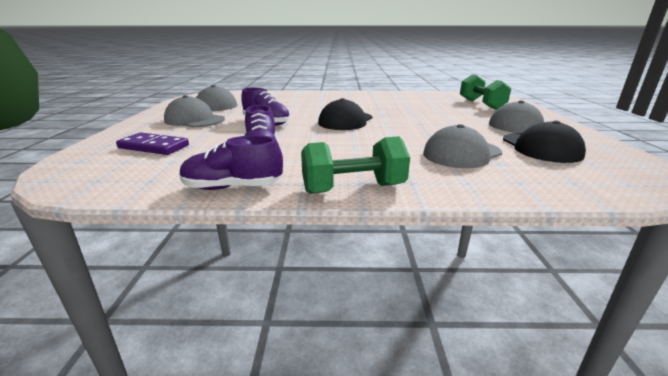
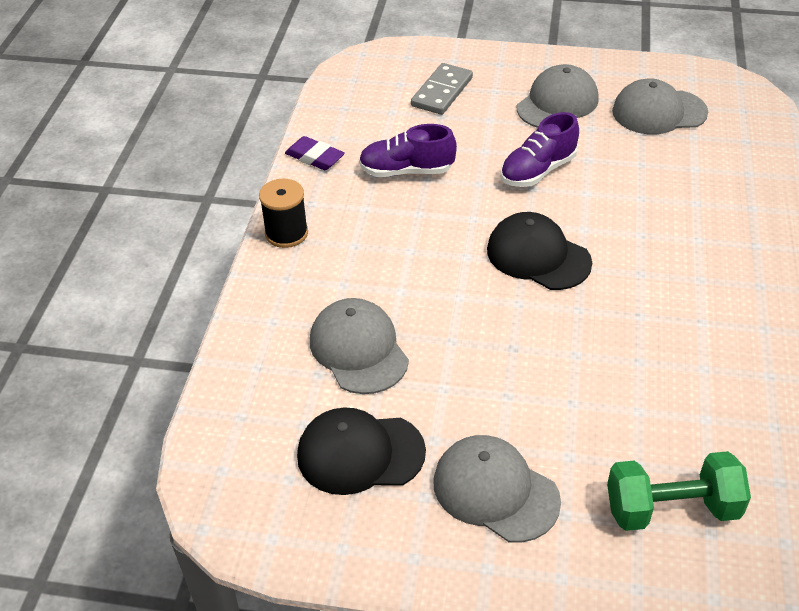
camera: 100 degrees right, 20 degrees up
purple domino [116,132,189,155] -> grey domino [411,63,473,115]
purple shoe [180,135,283,190] -> purple eraser [285,136,345,170]
green dumbbell [301,136,410,194] -> black spool [259,179,308,248]

